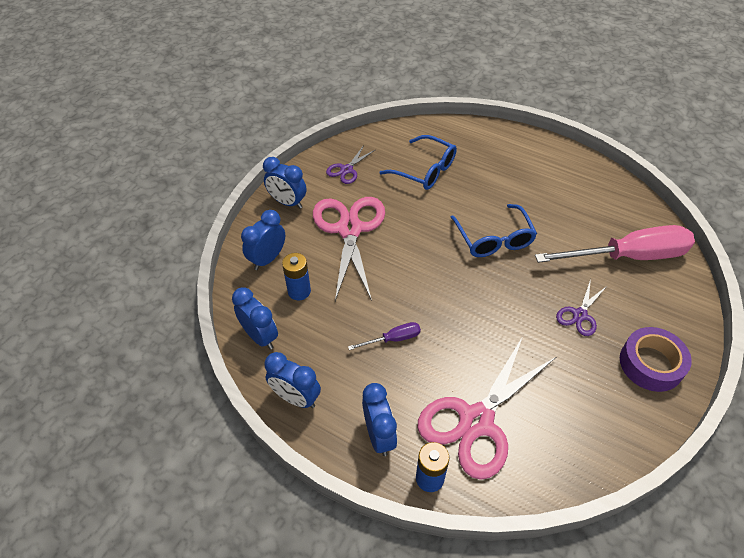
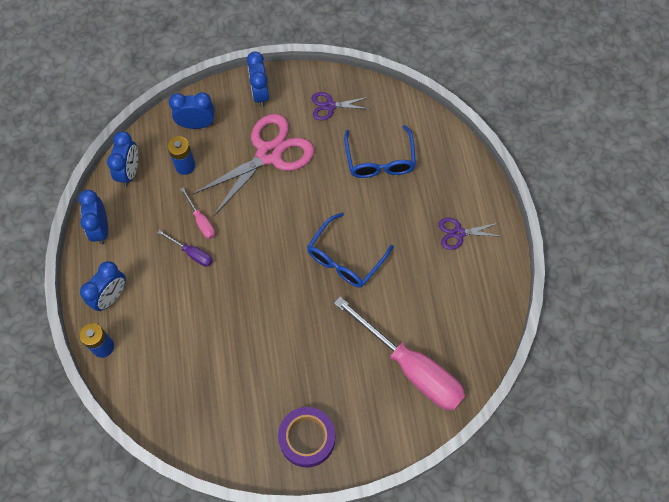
camera: 50 degrees right, 15 degrees up
pink scissors [418,336,556,480] -> none
purple scissors [556,279,607,336] -> purple scissors moved to [439,218,503,250]
none -> pink screwdriver [180,187,215,239]

